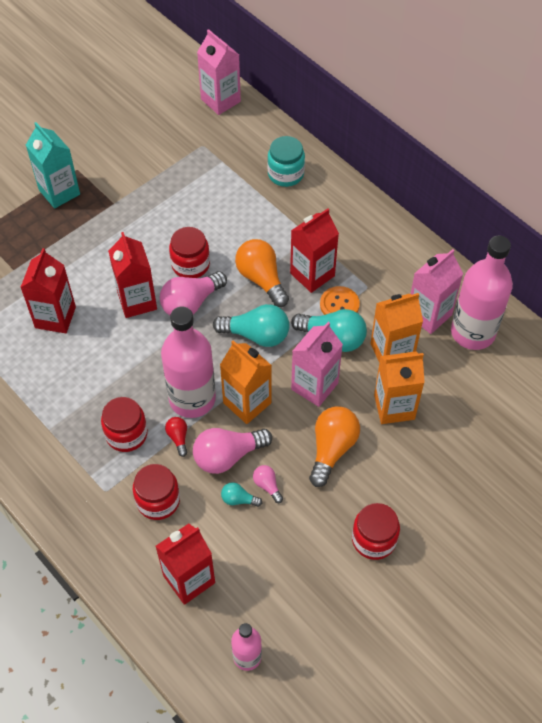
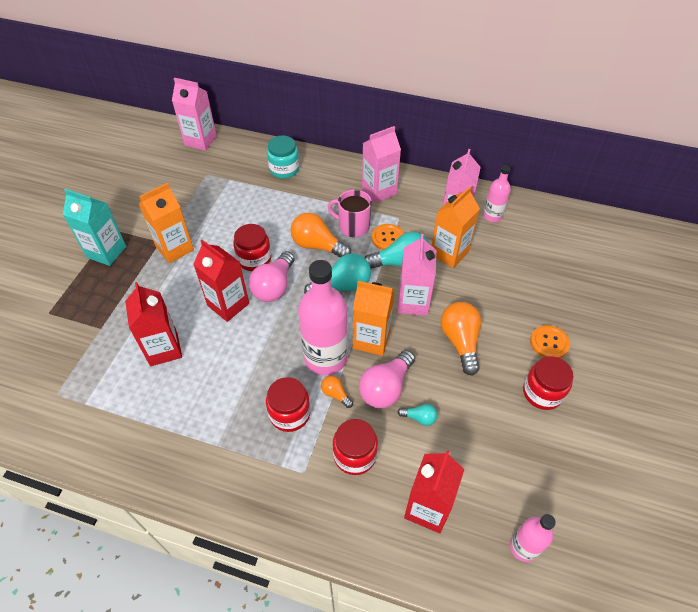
camera: 30 degrees left, 5 degrees down
red light bulb [165,417,187,457] -> orange light bulb [321,376,353,408]
turquoise light bulb [221,482,262,507] -> turquoise light bulb turned 150 degrees counterclockwise [398,404,438,426]
pink light bulb [253,465,283,503] -> none
red carton [290,208,339,293] -> pink mug [328,190,372,237]
orange carton [374,351,425,424] -> orange carton moved to [139,183,194,263]
pink bottle [451,236,513,350] -> pink bottle [483,165,511,222], size x0.53
none -> pink carton [362,126,401,203]
none -> orange button [530,325,570,358]

